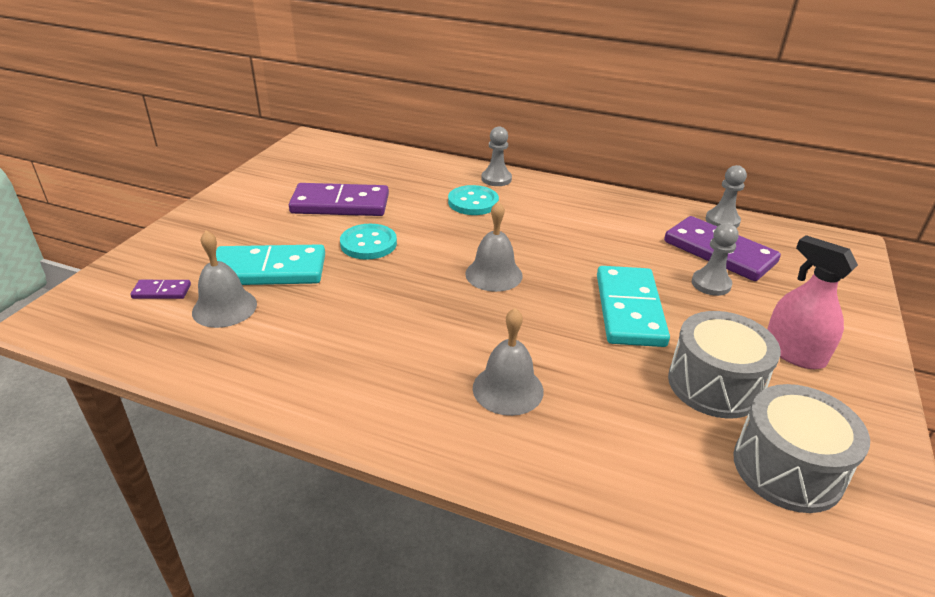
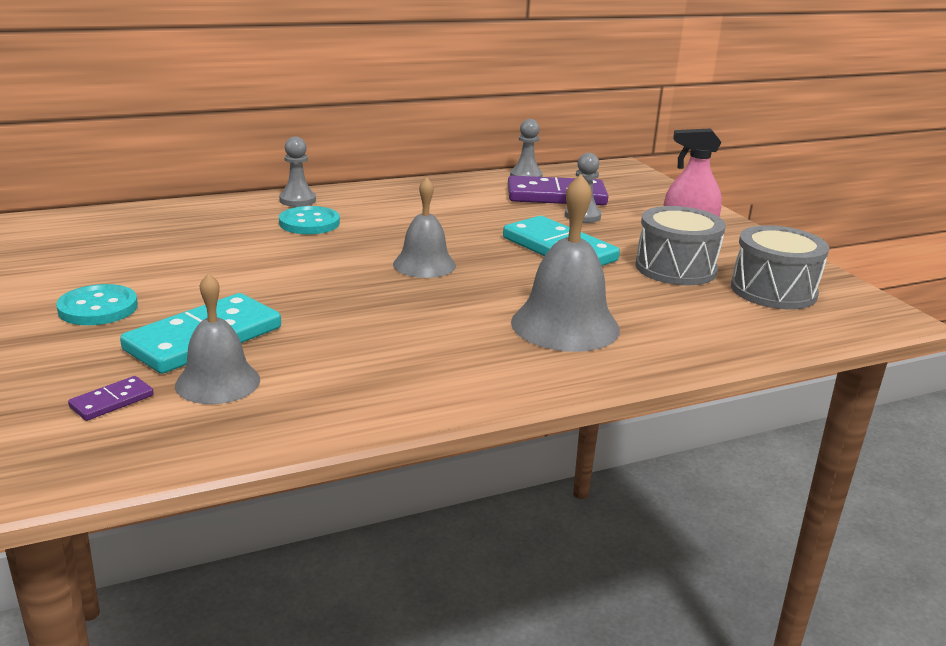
camera: 45 degrees left, 10 degrees down
purple domino [289,183,389,216] -> none
turquoise button [340,224,397,260] -> turquoise button moved to [56,284,138,325]
grey bell [473,308,544,416] -> grey bell [511,174,620,352], size x1.53

